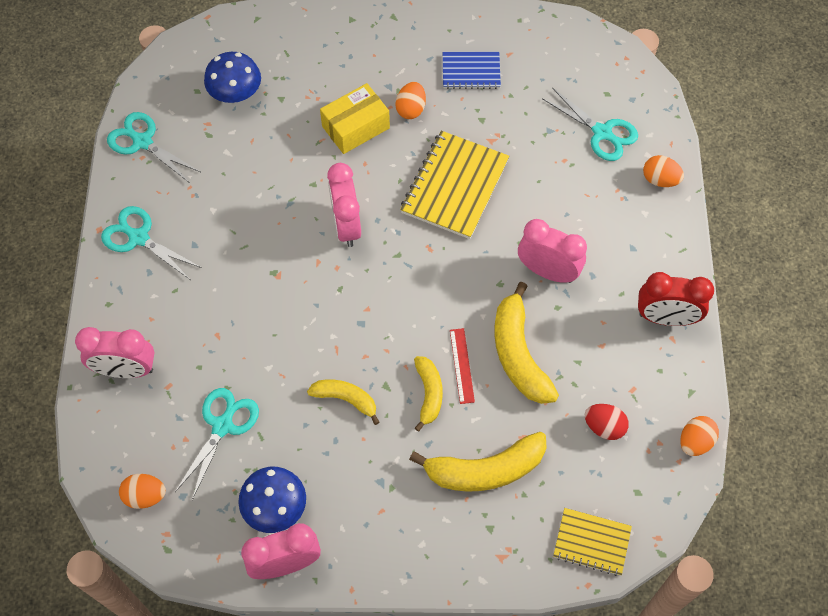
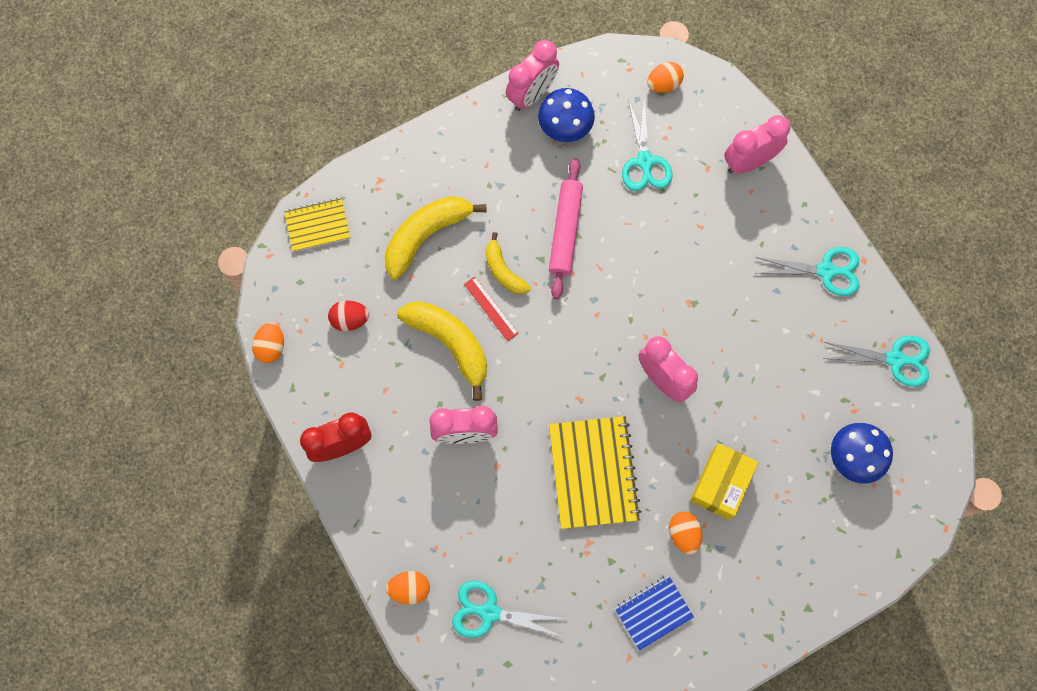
camera: 150 degrees right, 10 degrees up
yellow banana [307,379,380,425] -> pink rolling pin [549,158,583,299]

